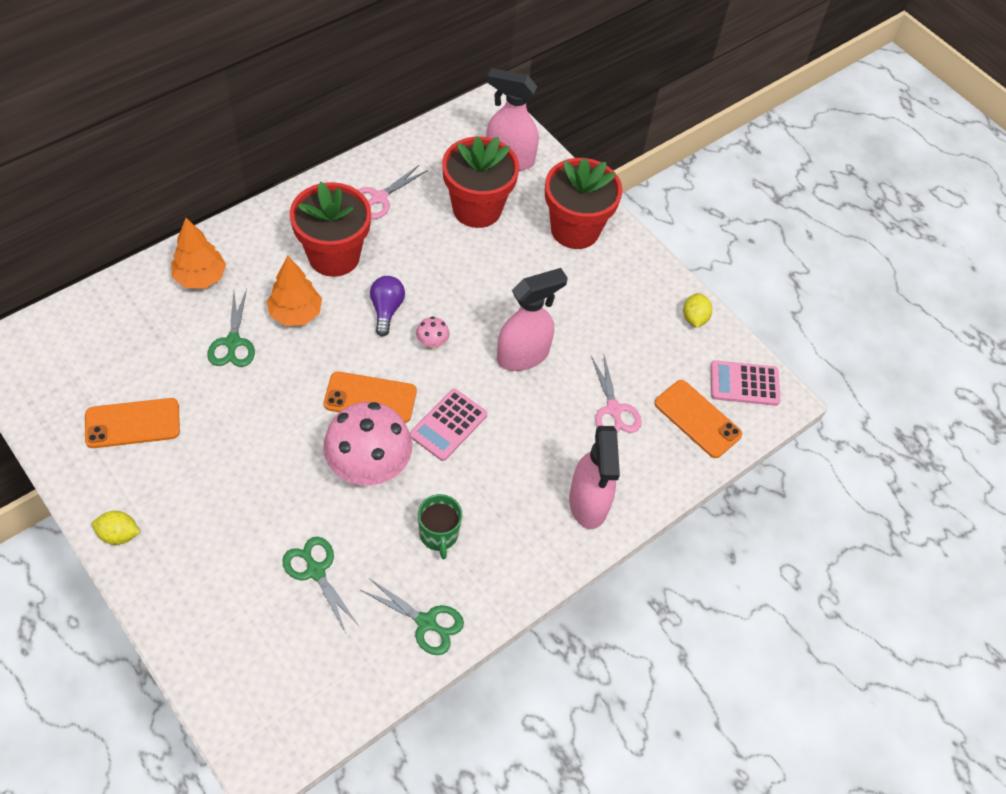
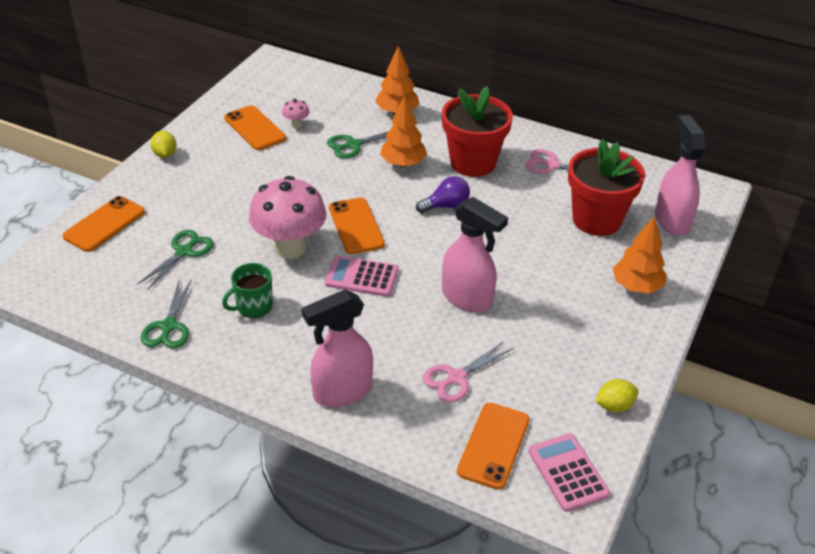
camera: 70 degrees right, 15 degrees down
pink mushroom [416,316,449,350] -> pink mushroom moved to [282,99,309,128]
red flower pot [545,158,623,249] -> orange tree [613,216,667,293]
none -> orange phone [63,196,145,252]

